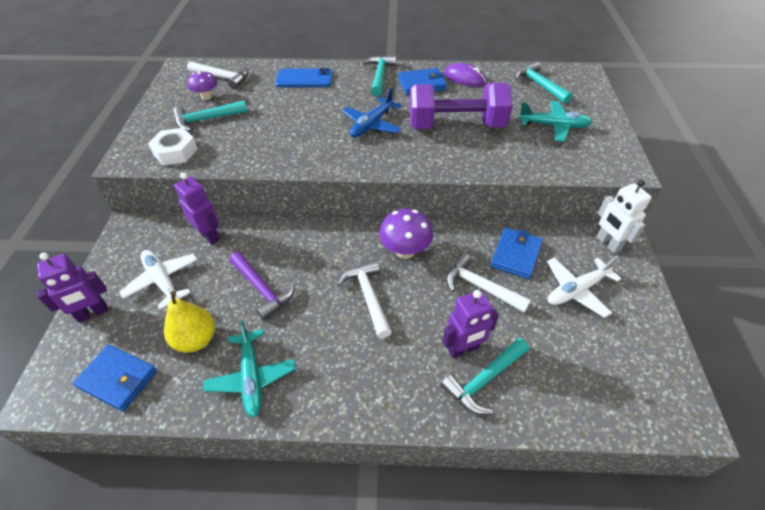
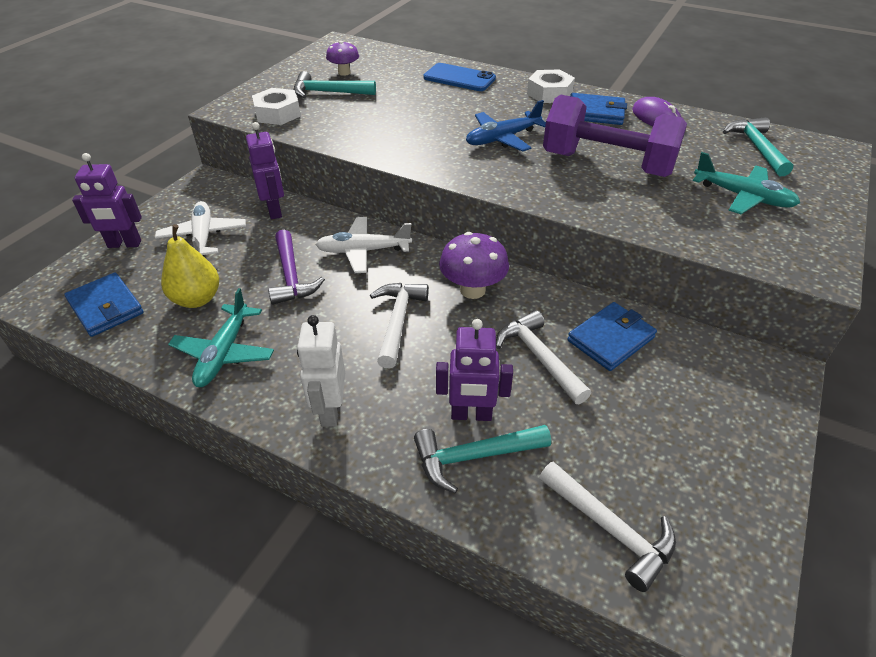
camera: 25 degrees right, 5 degrees down
white hammer [187,61,249,89] -> white hammer moved to [539,462,676,592]
turquoise hammer [362,55,397,96] -> white nut [527,70,575,103]
white plane [547,256,621,318] -> white plane moved to [315,217,412,273]
white robot [596,180,651,253] -> white robot moved to [297,315,345,427]

